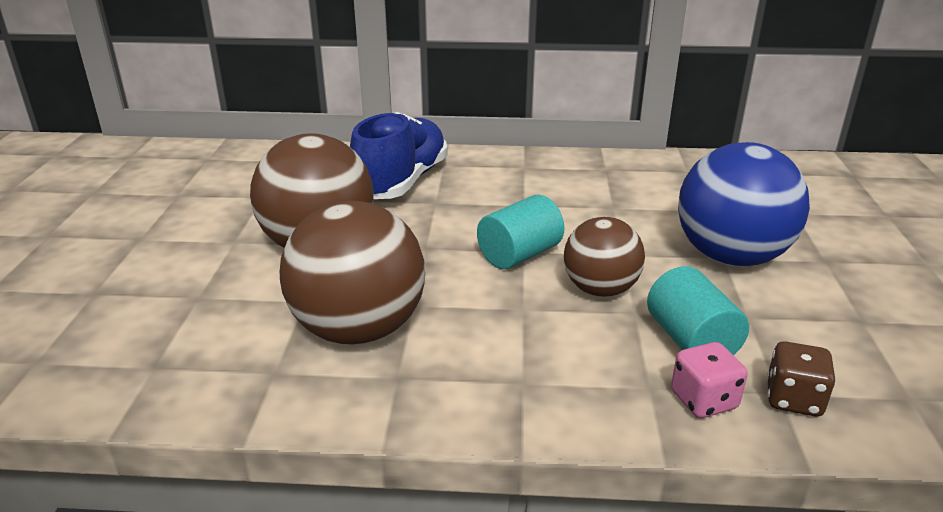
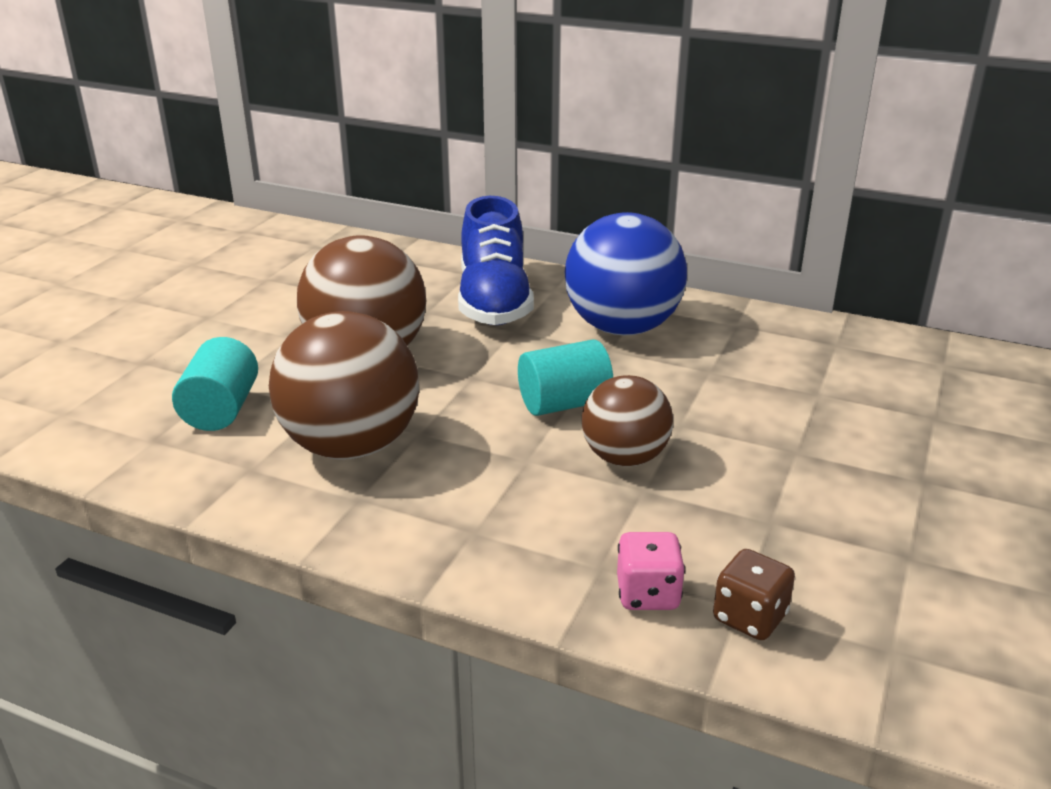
camera: 20 degrees right, 0 degrees up
blue shoe [350,112,448,199] -> blue shoe turned 135 degrees clockwise [458,196,534,325]
turquoise cylinder [647,266,749,355] -> turquoise cylinder moved to [172,337,258,431]
blue ball [678,142,810,267] -> blue ball moved to [564,212,687,335]

